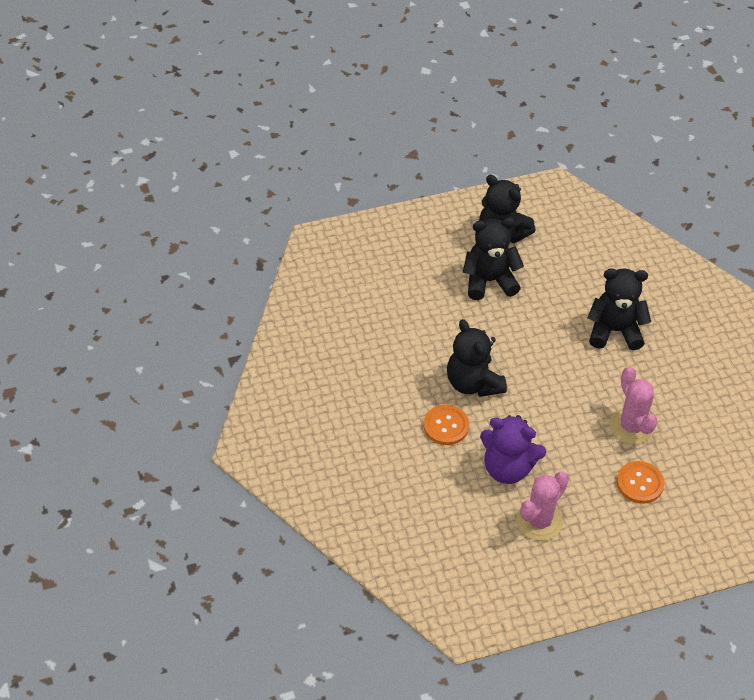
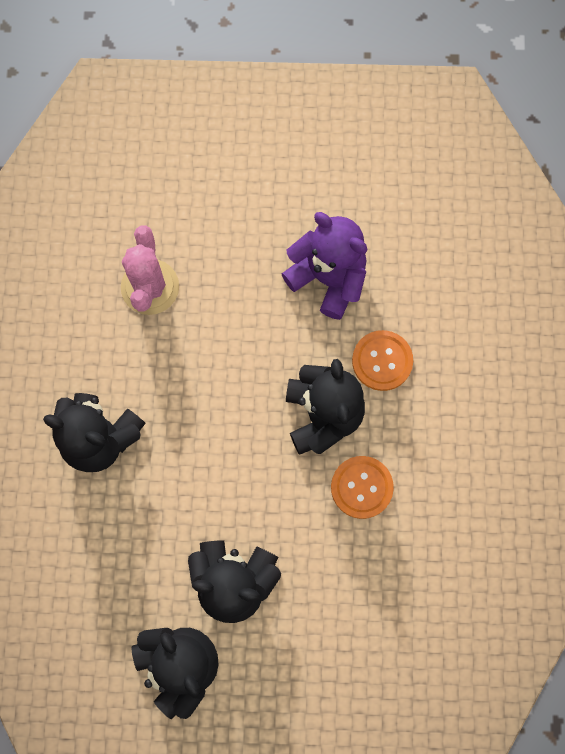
camera: 160 degrees left, 25 degrees up
pink cactus [516,471,569,541] -> none
orange button [617,461,664,504] -> orange button moved to [331,456,394,519]

